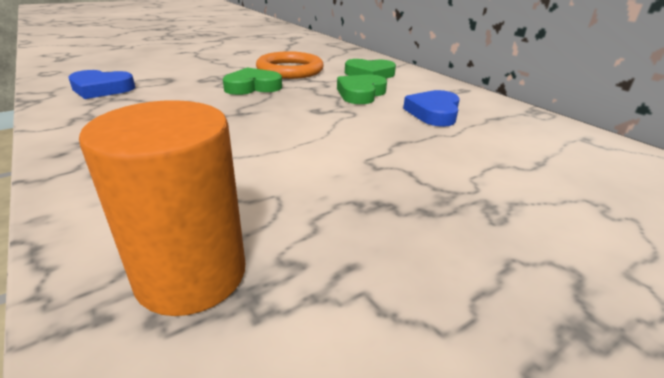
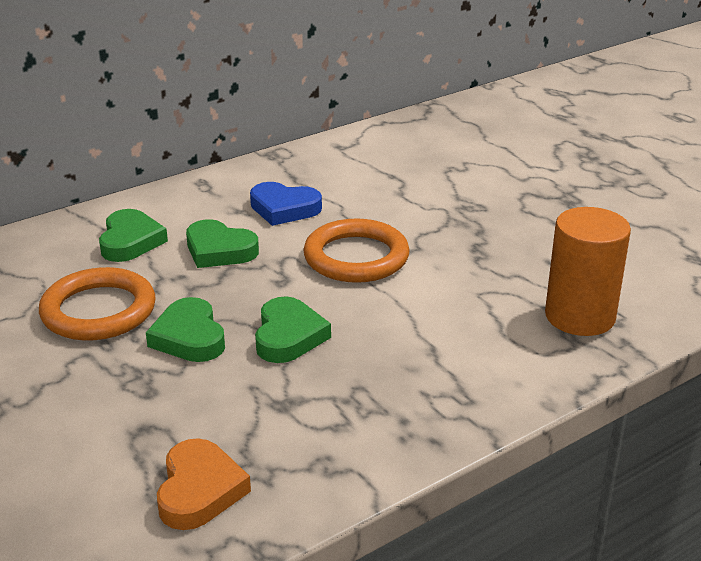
camera: 90 degrees left, 0 degrees up
blue heart [68,70,136,99] -> orange heart [157,438,251,530]
none -> green heart [255,297,331,363]
none -> orange ring [303,218,410,283]

